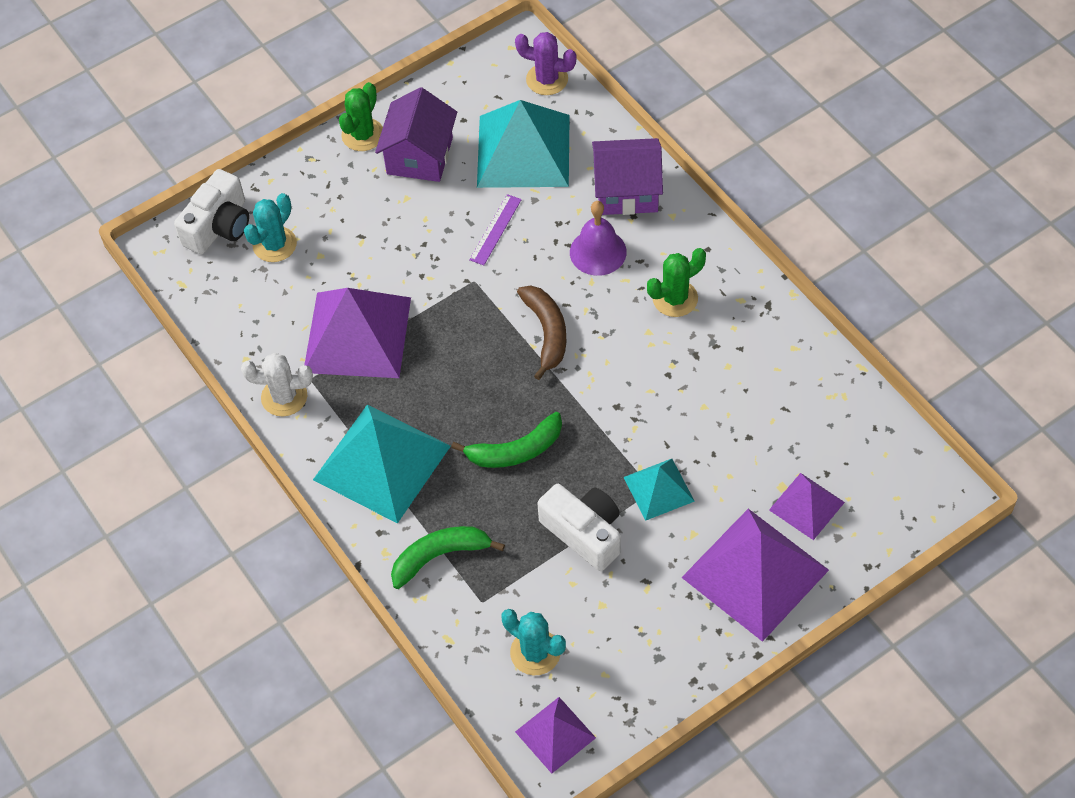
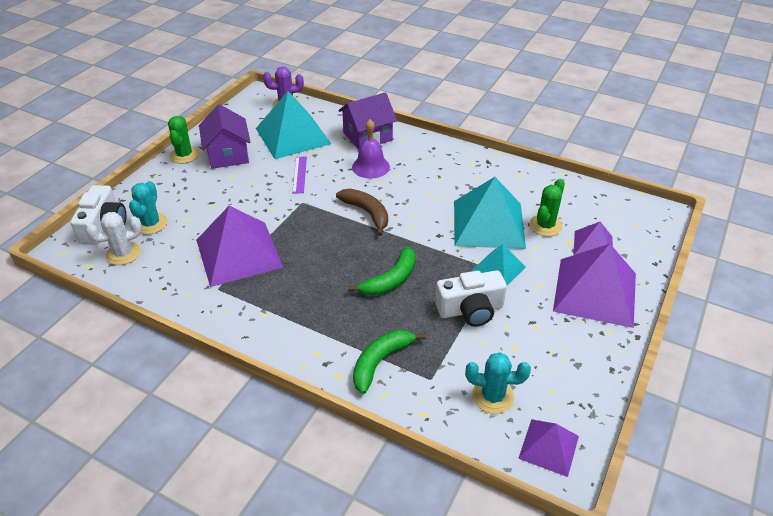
camera: 30 degrees left, 15 degrees down
white cactus [241,353,313,417] -> white cactus moved to [85,212,142,265]
turquoise pyramid [313,405,451,524] -> turquoise pyramid moved to [454,177,526,249]
white camera [537,484,621,571] -> white camera turned 150 degrees clockwise [435,270,507,327]
green cactus [647,248,706,317] -> green cactus moved to [529,179,565,237]

